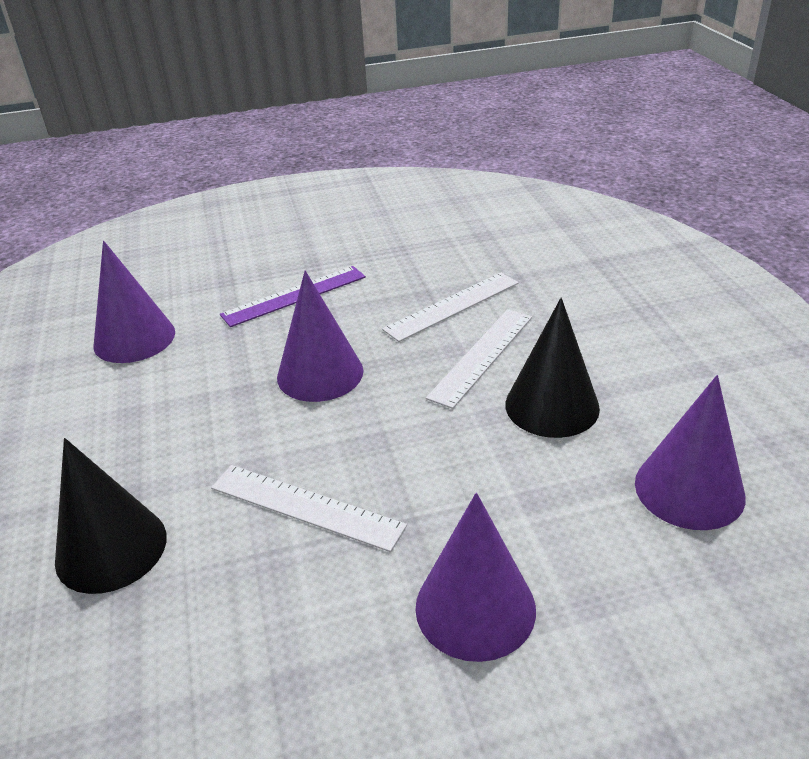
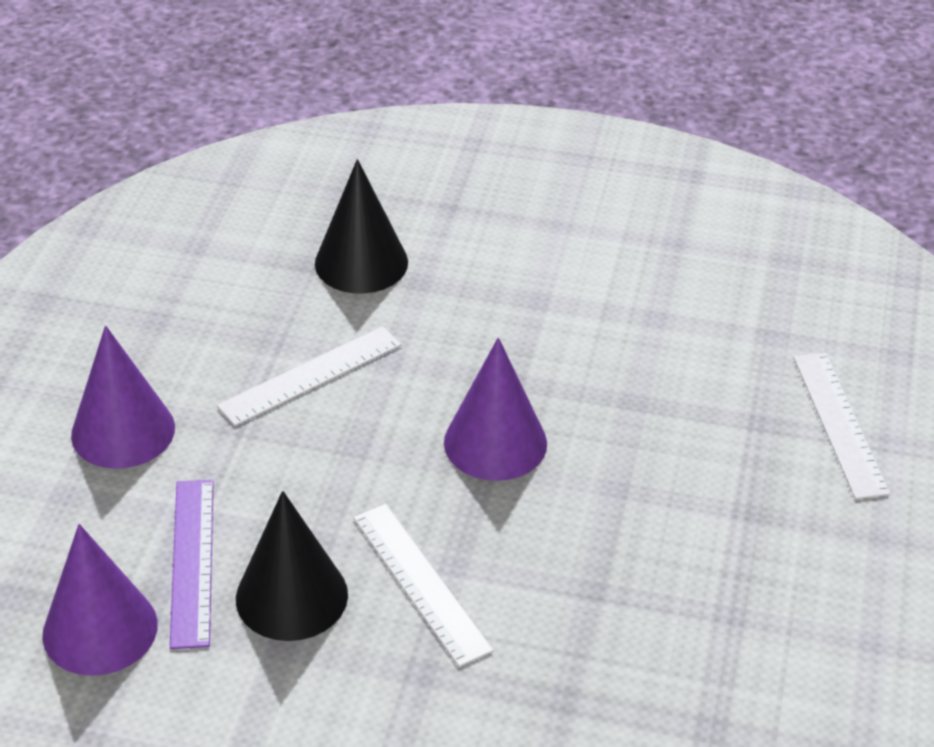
camera: 115 degrees right, 5 degrees up
purple cone [94,241,175,363] -> none
purple ruler [220,266,366,327] -> purple ruler moved to [170,480,214,649]
white ruler [382,273,519,342] -> white ruler moved to [794,353,890,499]

